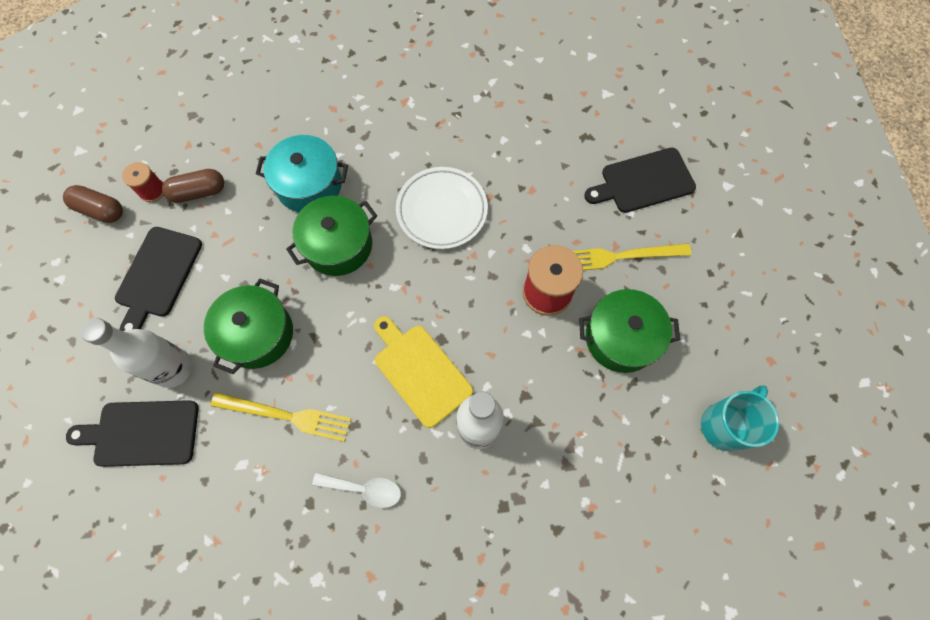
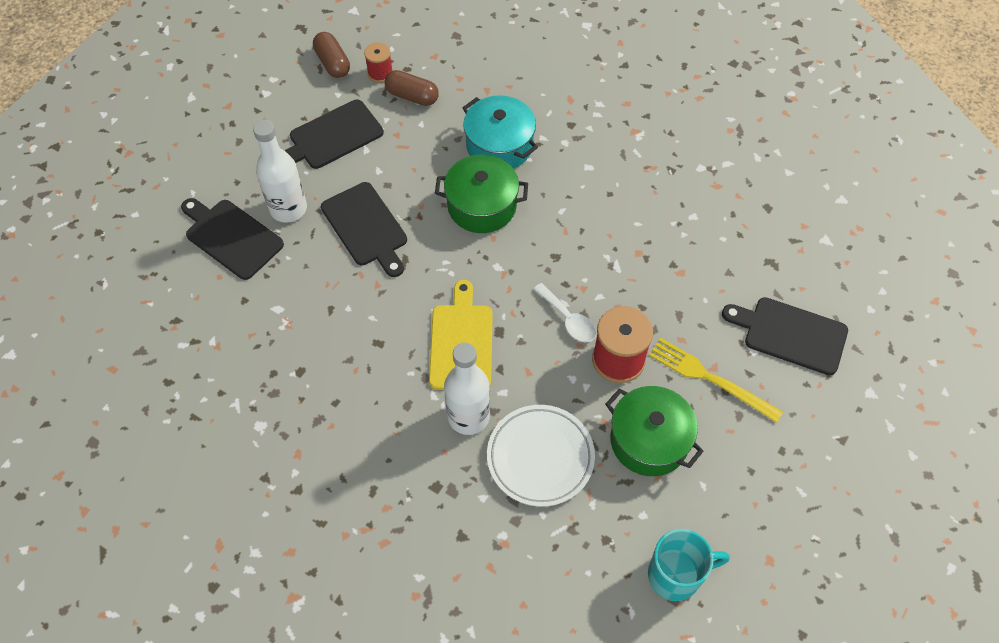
camera: 40 degrees right, 10 degrees down
green pot [204,278,293,374] -> black cutting board [321,182,407,277]
yellow fork [211,392,351,442] -> none
white spoon [312,473,401,508] -> white spoon moved to [533,283,596,342]
white plate [396,167,488,249] -> white plate moved to [487,405,595,507]

